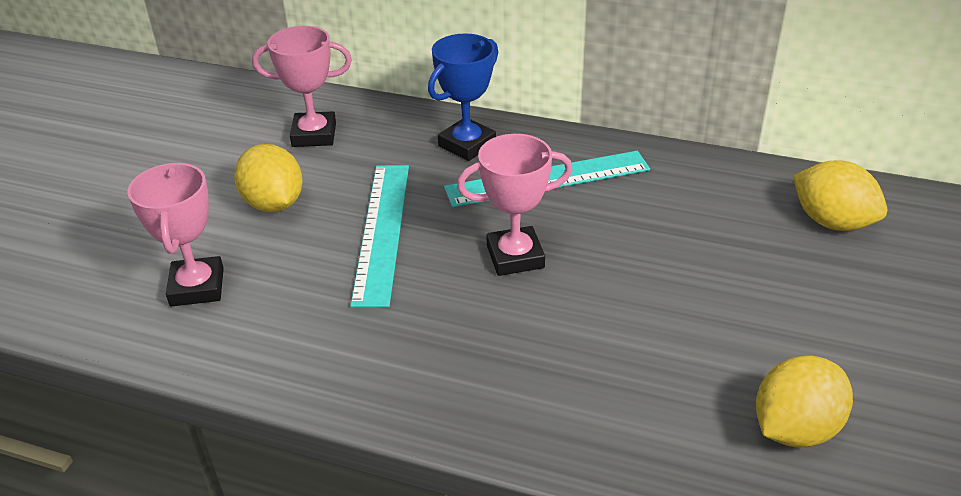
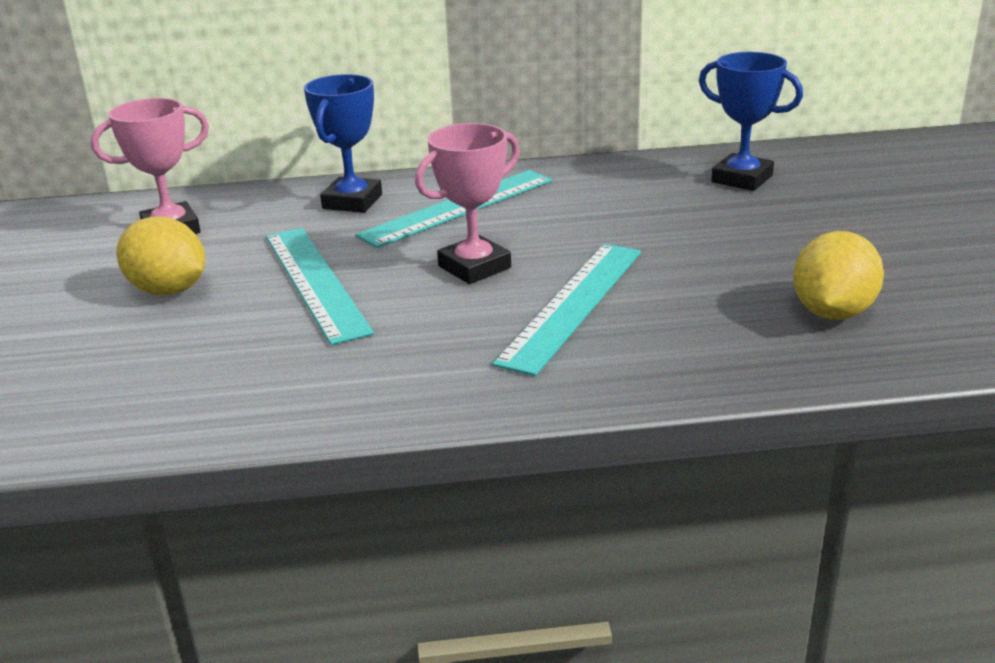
camera: 25 degrees left, 10 degrees down
pink trophy [127,163,224,306] -> none
yellow lemon [793,160,887,231] -> blue trophy [699,52,803,191]
none -> turquoise ruler [493,244,641,376]

